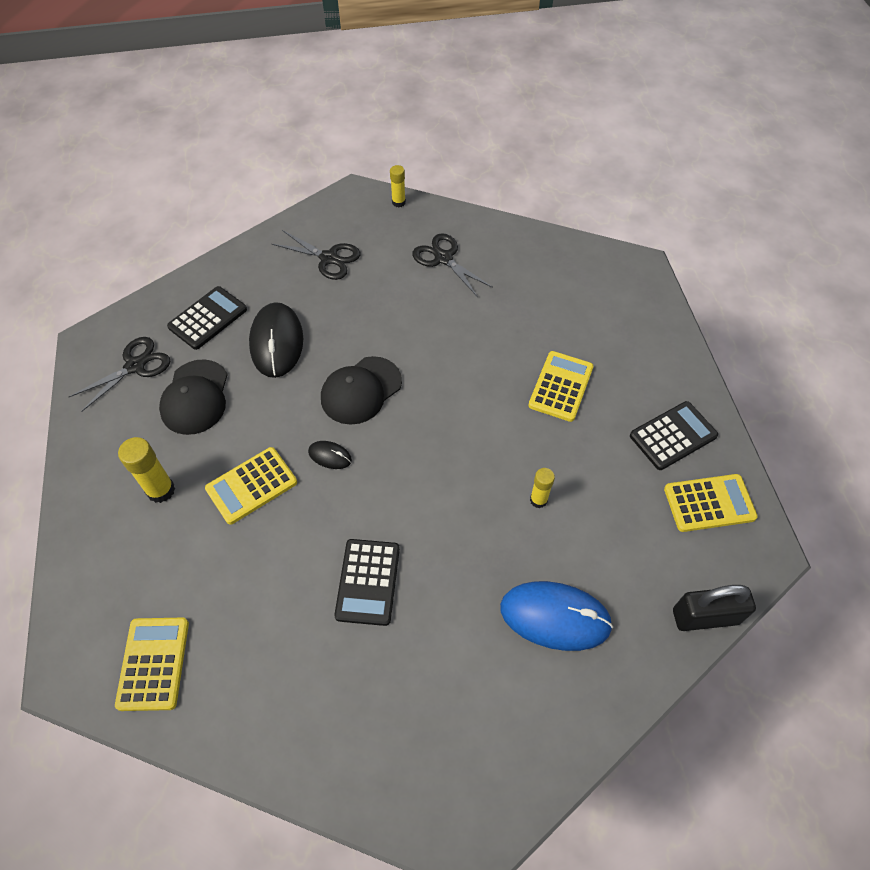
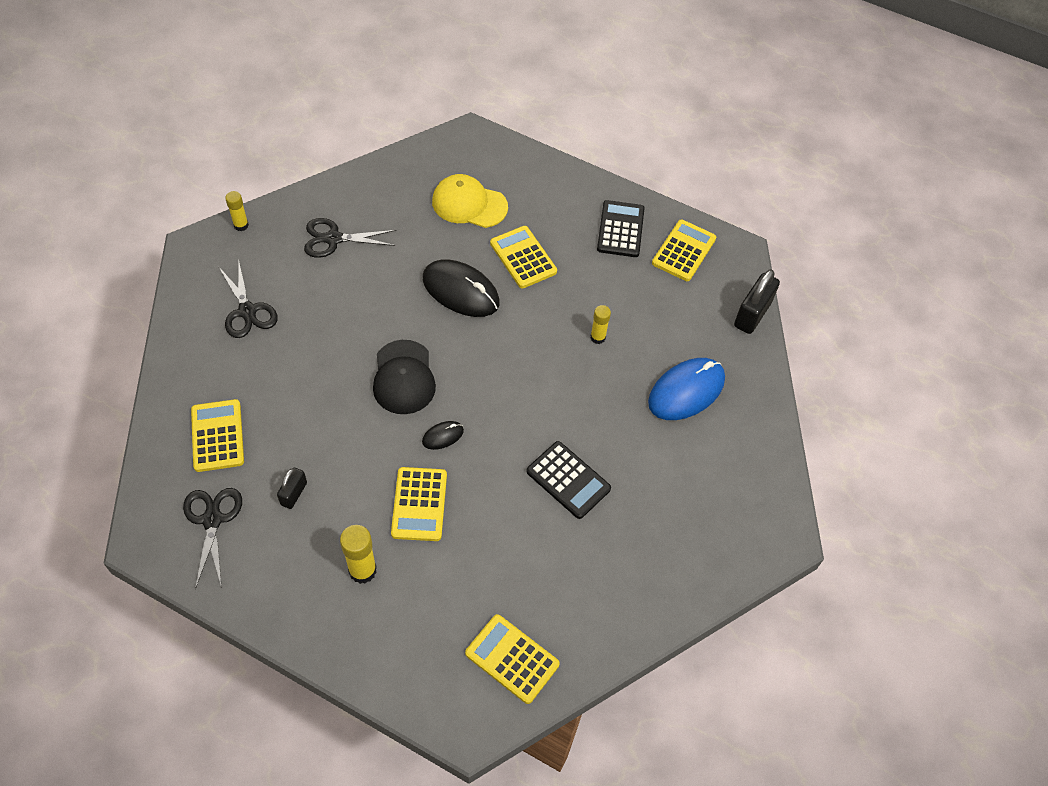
camera: 55 degrees left, 0 degrees up
black cap [159,359,228,435] -> black padlock [277,468,307,509]
black calculator [167,286,247,350] -> yellow calculator [191,399,244,472]
black mouse [249,302,303,378] -> black mouse moved to [423,259,500,317]
black scissors [272,230,361,280] -> black scissors turned 90 degrees clockwise [218,259,278,338]
none -> yellow cap [432,174,508,228]

